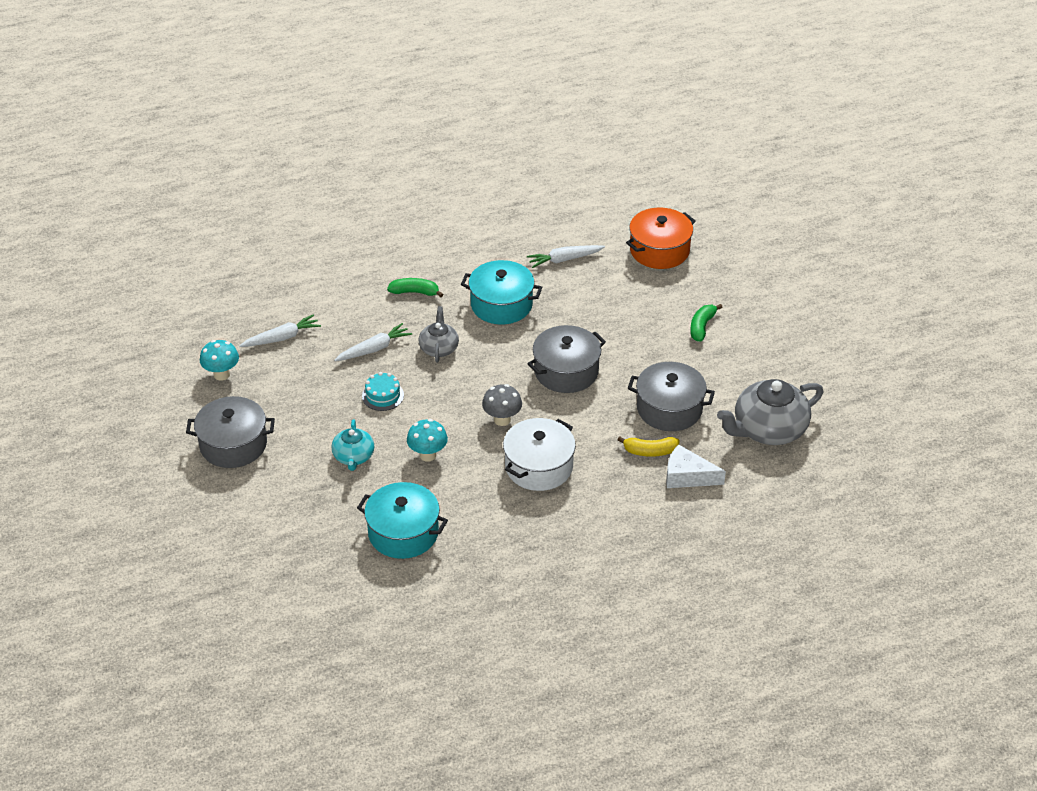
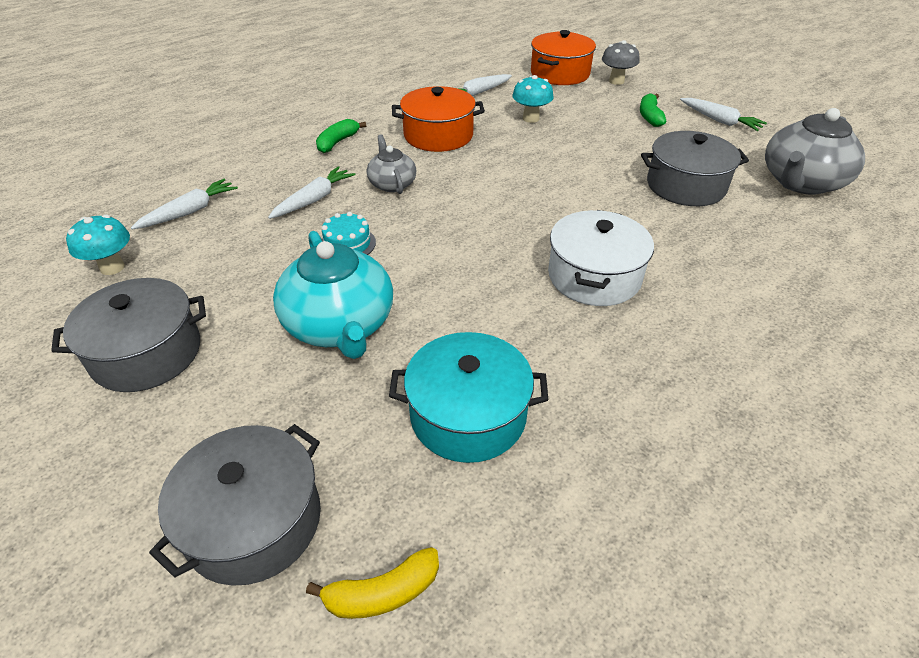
camera: 20 degrees left, 0 degrees up
turquoise teapot [332,419,374,471] -> turquoise teapot [273,231,393,359], size x1.79
green banana [387,278,444,297] -> green banana turned 45 degrees counterclockwise [316,119,366,153]
turquoise mushroom [407,419,448,462] -> turquoise mushroom moved to [512,75,554,123]
turquoise pot [461,260,542,325] -> orange pot [392,86,485,152]
grey mushroom [482,384,522,426] -> grey mushroom moved to [602,40,640,85]
grey pot [527,325,606,393] -> grey pot moved to [149,424,321,586]
yellow banana [618,436,680,457] -> yellow banana moved to [306,547,439,619]
white cheese [666,444,726,488] -> none
none -> white carrot [680,98,767,131]

